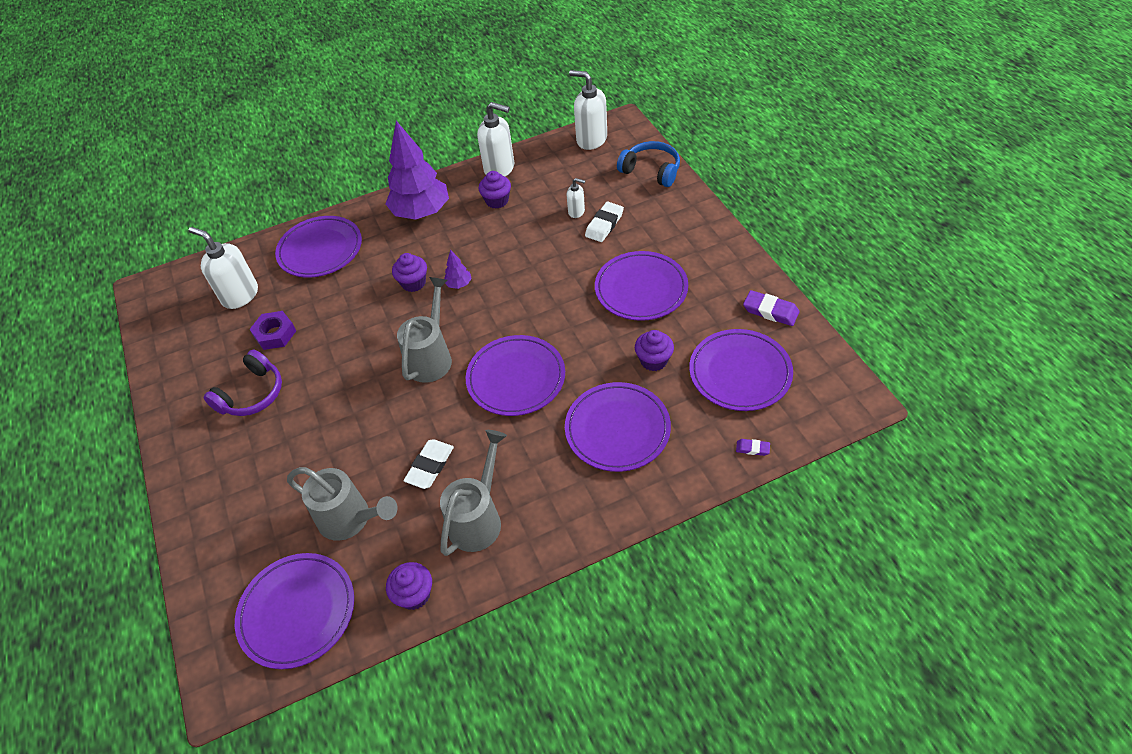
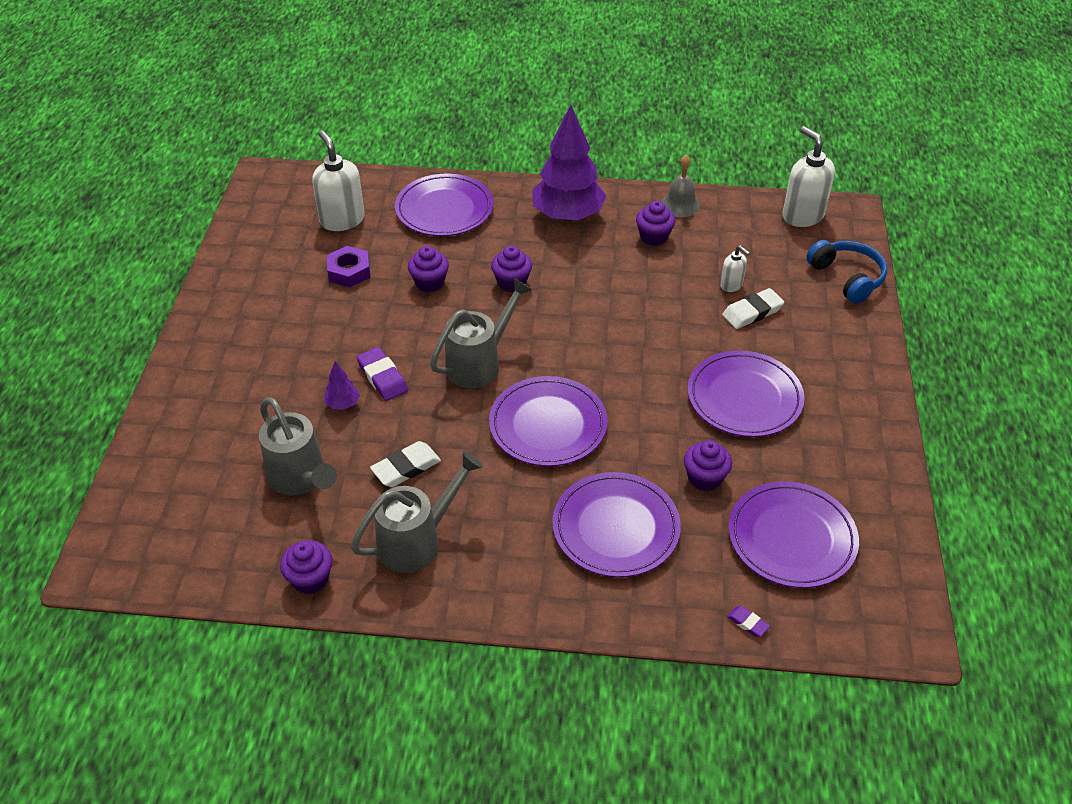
camera: 25 degrees right, 5 degrees down
purple headphones [203,349,282,416] -> none
purple plate [235,553,354,669] -> none
purple tree [444,250,472,289] -> purple tree moved to [324,362,360,410]
white soap dispenser [477,102,514,177] -> grey bell [661,155,700,217]
purple eraser [743,290,799,326] -> purple eraser moved to [357,347,408,401]
none -> purple cupcake [408,246,449,292]

